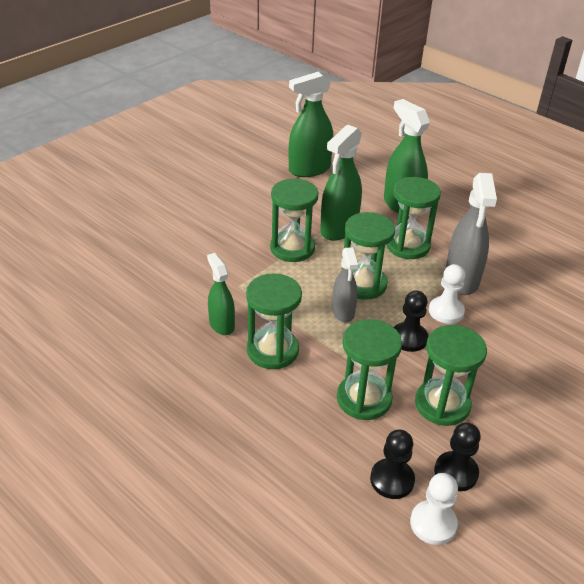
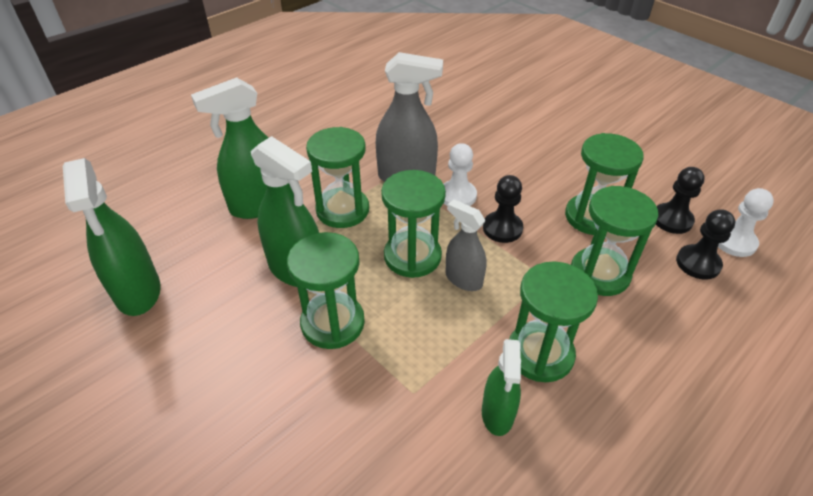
camera: 85 degrees left, 5 degrees up
green spray bottle [207,253,235,335] -> green spray bottle turned 60 degrees counterclockwise [482,339,521,436]
grey spray bottle [332,247,358,322] -> grey spray bottle turned 135 degrees counterclockwise [446,199,487,291]

